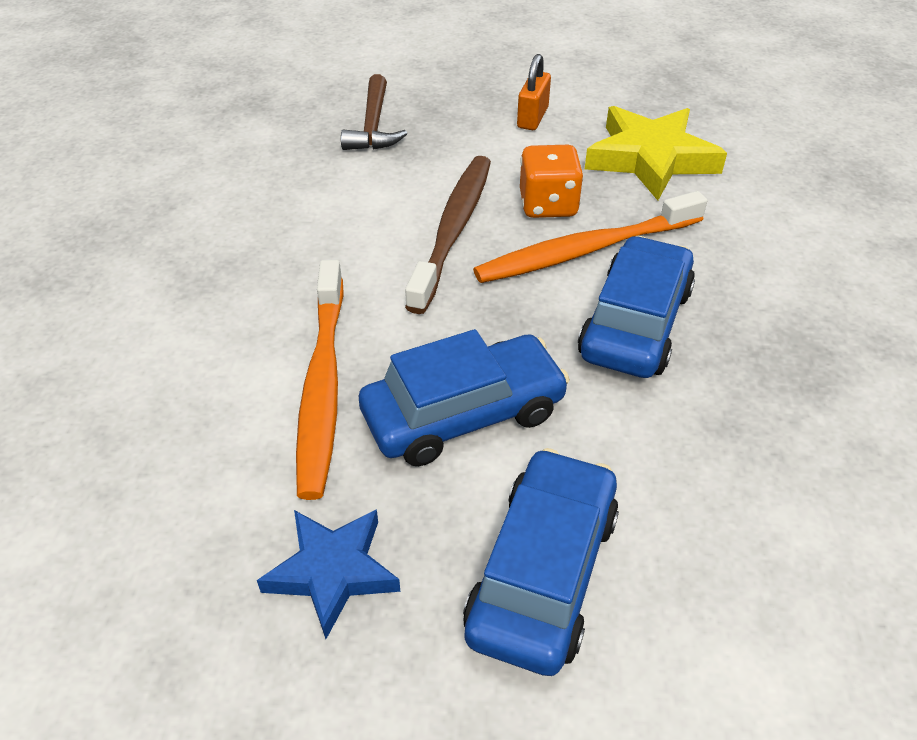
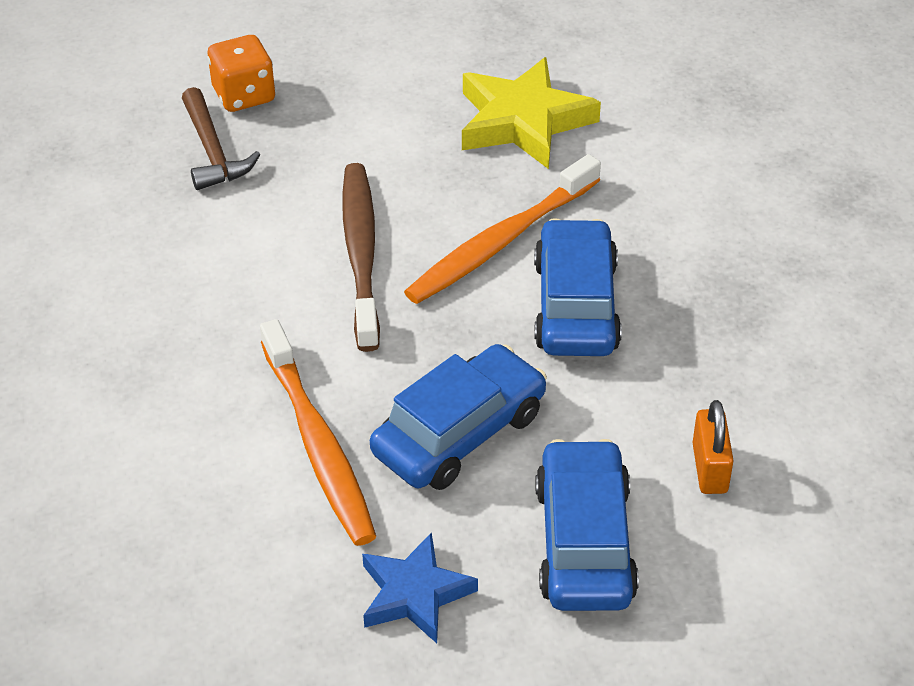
camera: 20 degrees left, 0 degrees up
orange padlock [517,54,551,130] -> orange padlock moved to [692,400,734,494]
orange dice [520,145,584,218] -> orange dice moved to [207,35,275,112]

